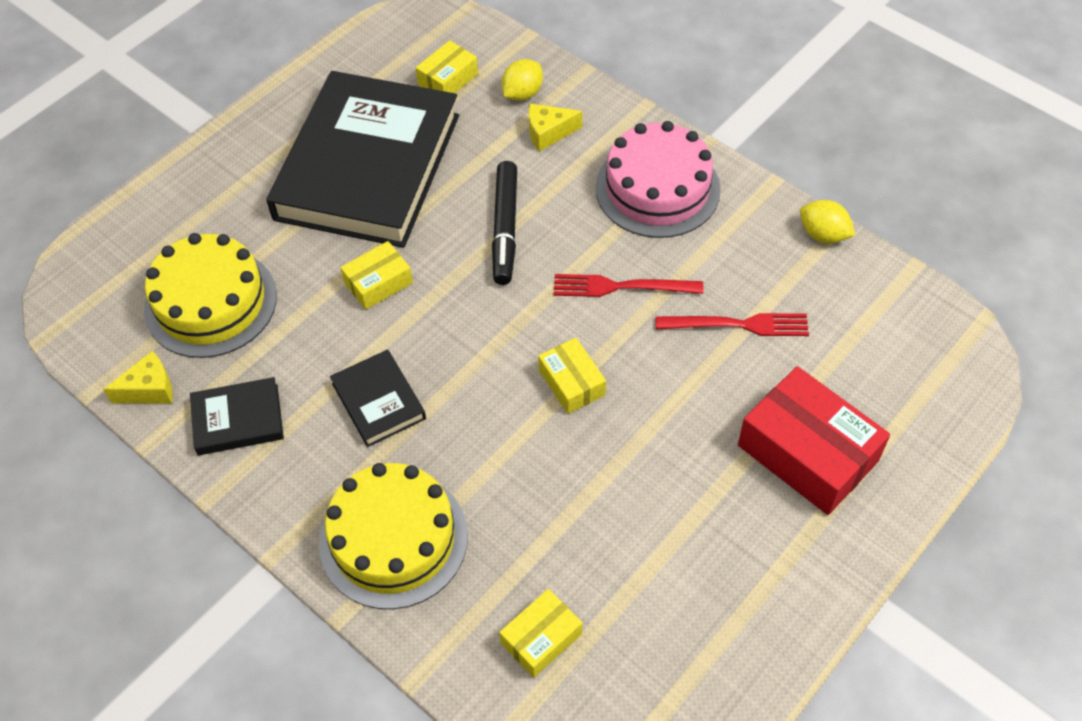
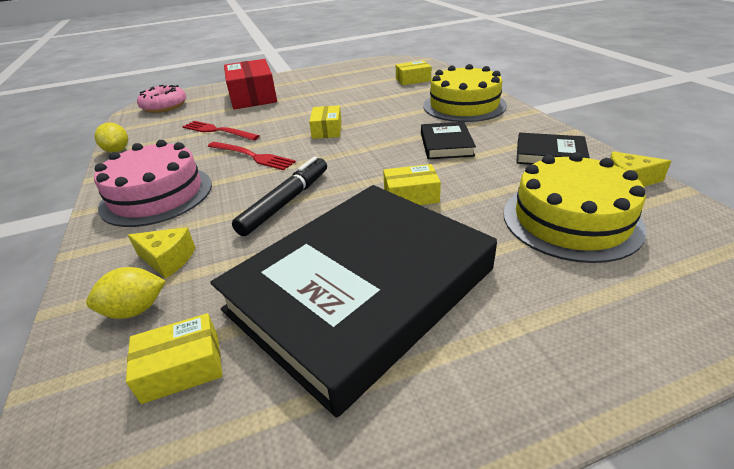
camera: 150 degrees left, 20 degrees down
none -> pink donut [137,85,186,113]

